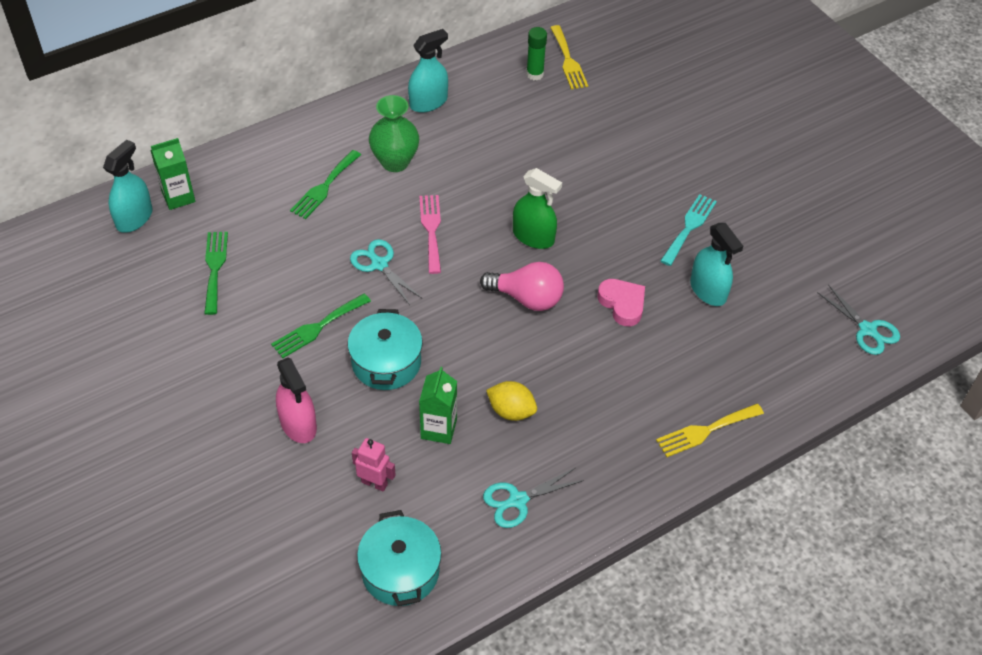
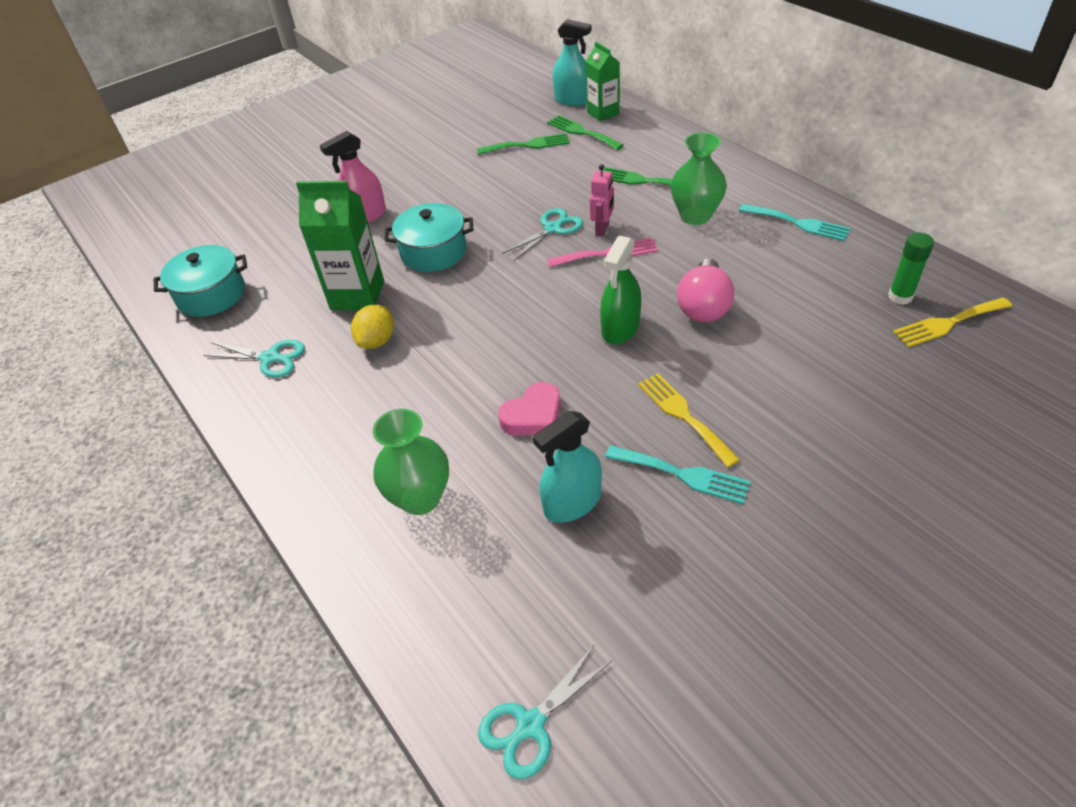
camera: 90 degrees right, 5 degrees down
green fork [271,293,371,358] -> green fork moved to [547,115,624,150]
pink robot [352,438,396,492] -> pink robot moved to [590,164,614,237]
turquoise spray bottle [408,29,448,113] -> turquoise fork [739,204,851,241]
green carton [419,367,457,444] -> green carton [296,181,384,310], size x1.53
pink light bulb [480,262,564,311] -> pink light bulb moved to [677,258,734,322]
turquoise scissors [483,468,584,528] -> turquoise scissors turned 135 degrees clockwise [203,340,305,378]
yellow fork [656,404,764,457] -> yellow fork moved to [638,373,740,467]
none -> green vase [373,409,449,515]

